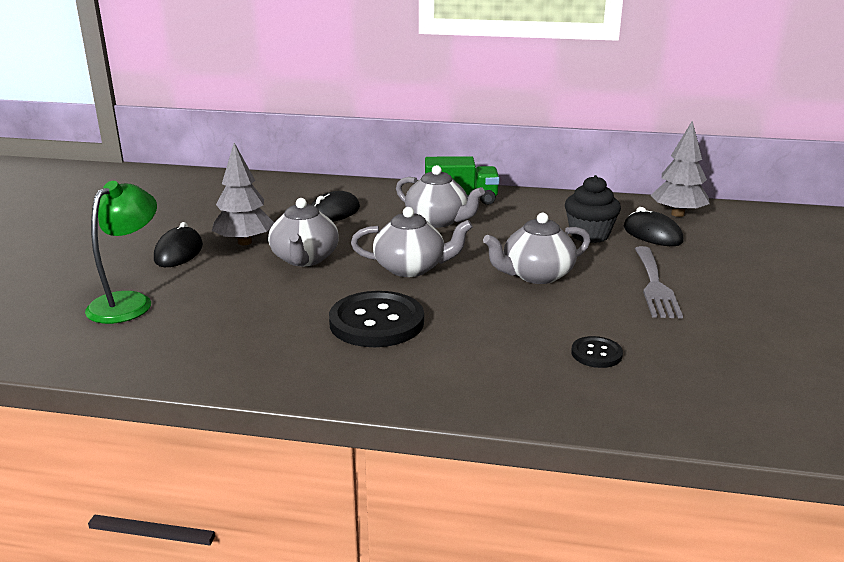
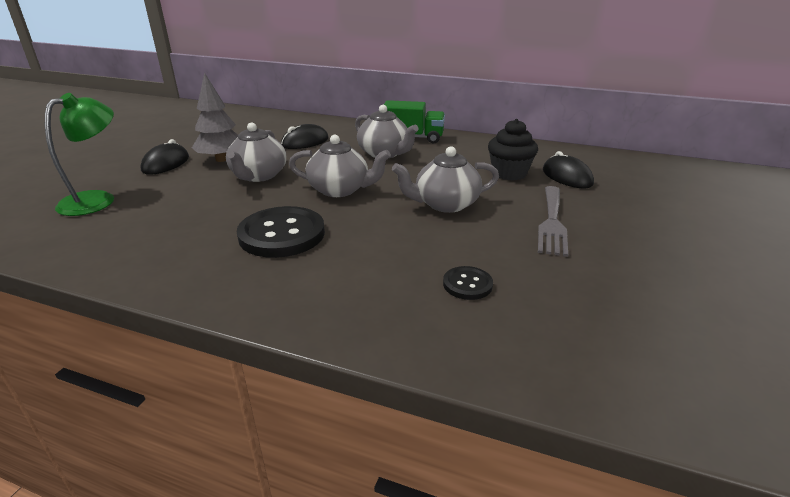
camera: 10 degrees right, 5 degrees up
grey tree [651,121,710,217] -> none

